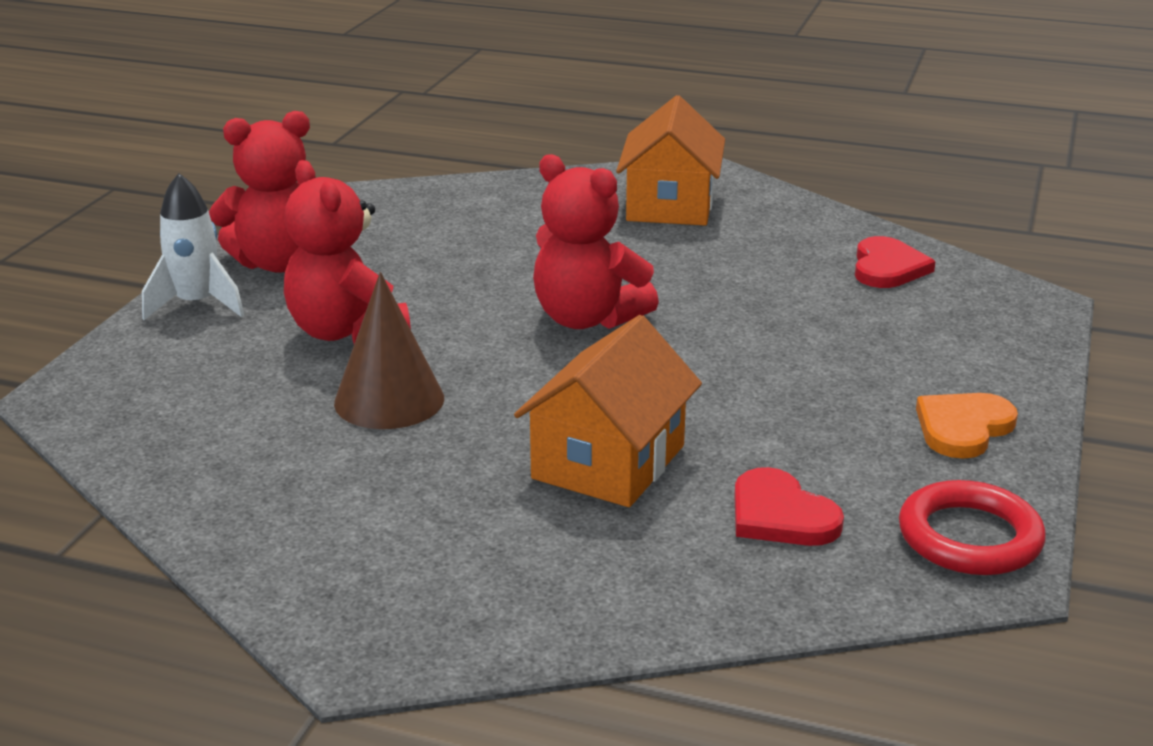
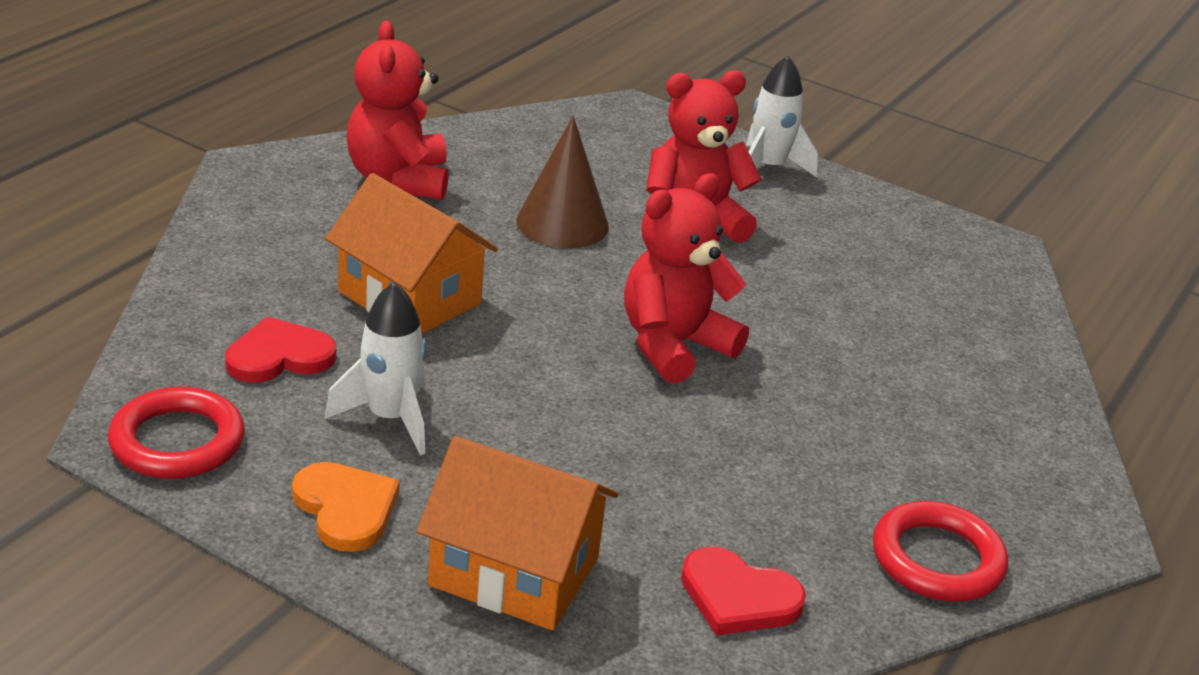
camera: 100 degrees right, 5 degrees up
red teddy bear [209,111,310,273] -> red teddy bear moved to [346,20,449,200]
orange house [616,95,725,226] -> orange house moved to [417,436,618,631]
none -> white rocket [325,282,426,455]
none -> red ring [873,501,1008,601]

